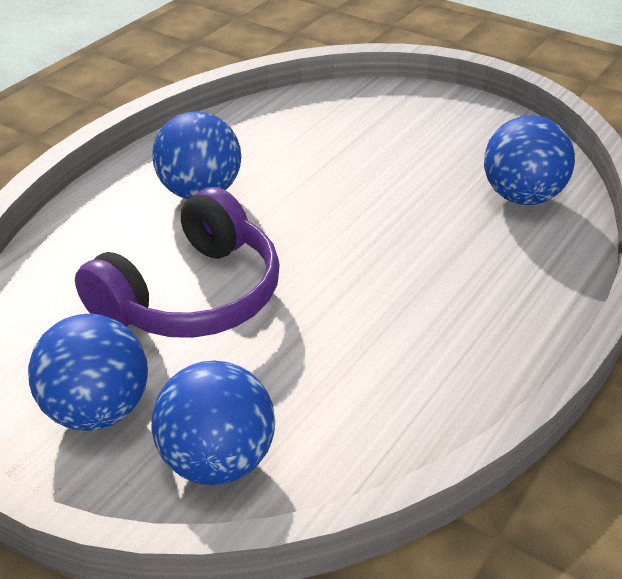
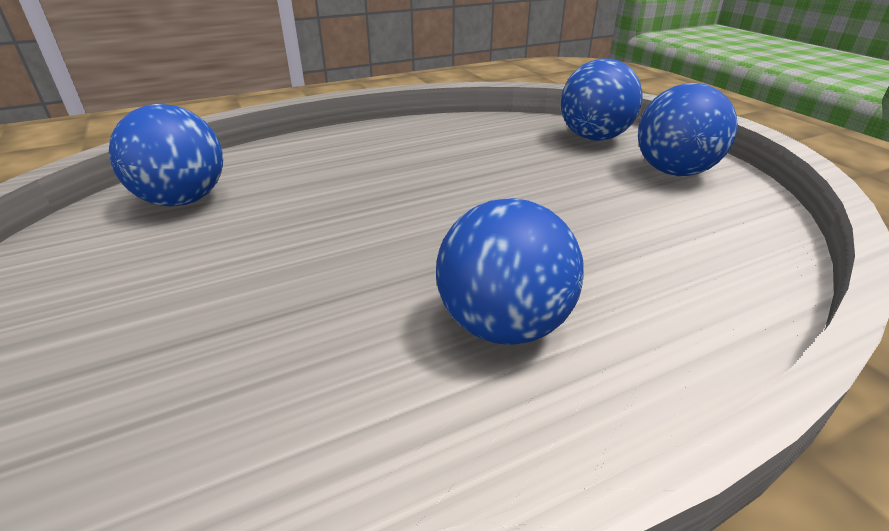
camera: 150 degrees left, 5 degrees down
purple headphones [75,187,280,338] -> none

